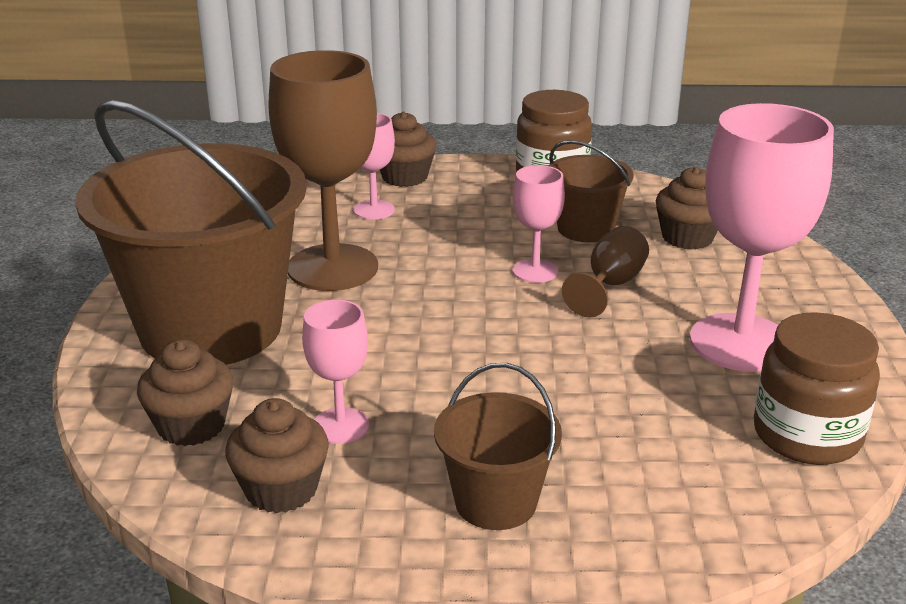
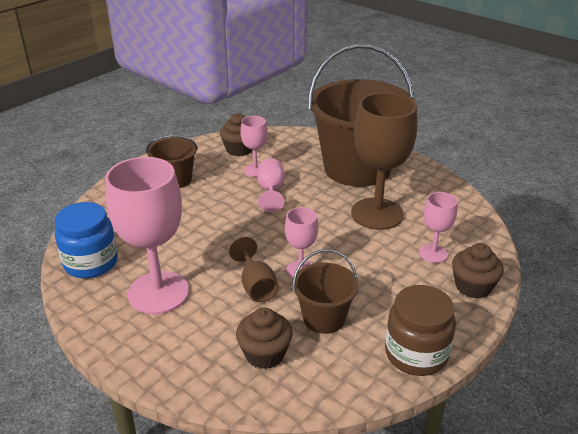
camera: 130 degrees right, 5 degrees up
brown cupcake [137,340,233,446] -> none
brown jar [754,312,880,465] -> blue jar [55,202,118,278]
none -> pink goblet [257,158,285,212]

